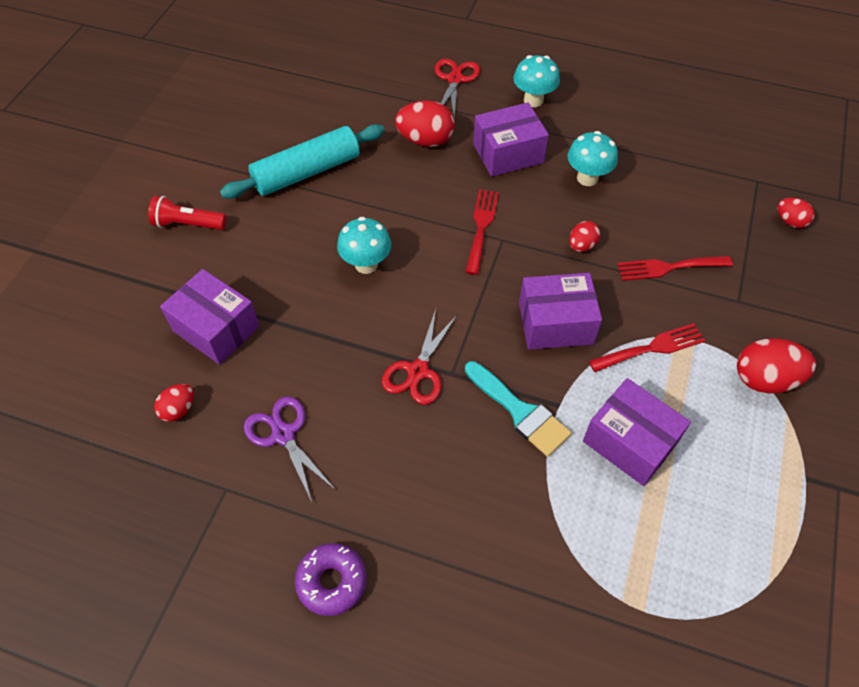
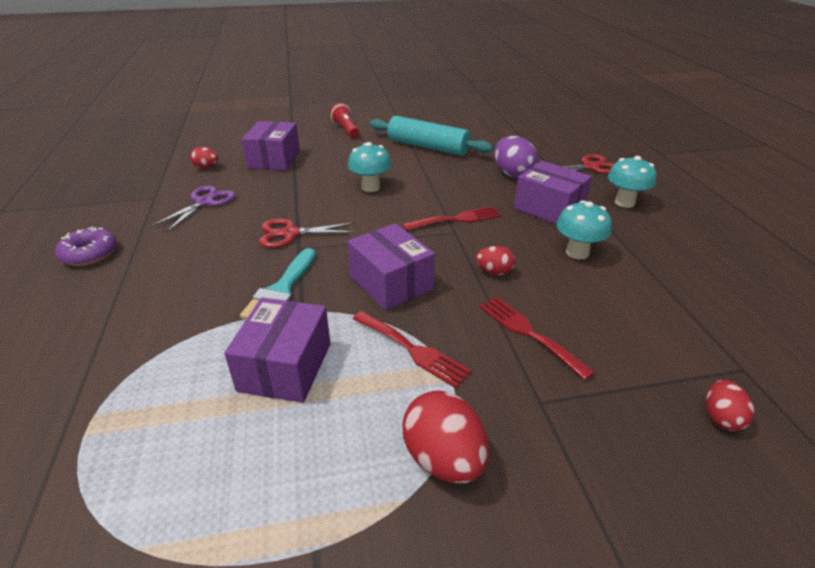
camera: 60 degrees right, 20 degrees down
red egg [395,100,454,147] -> purple egg [494,136,538,178]

